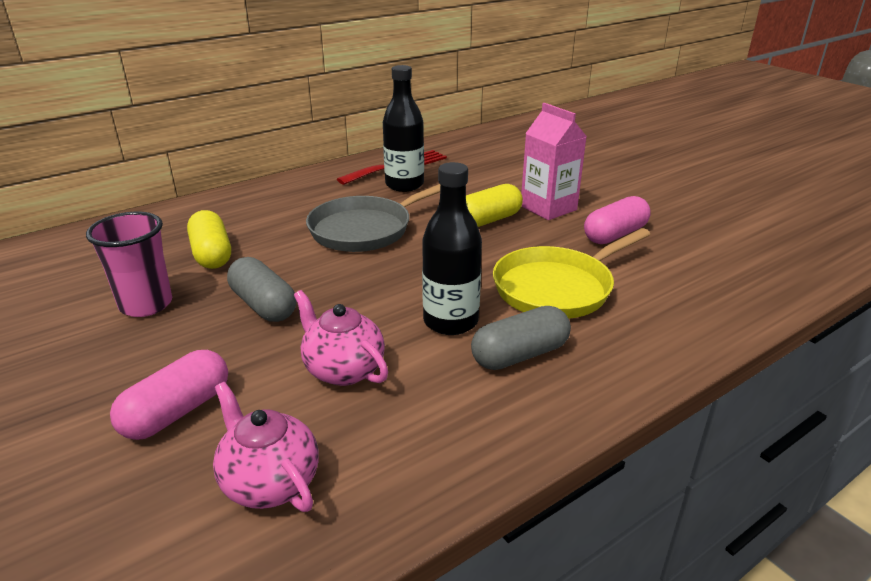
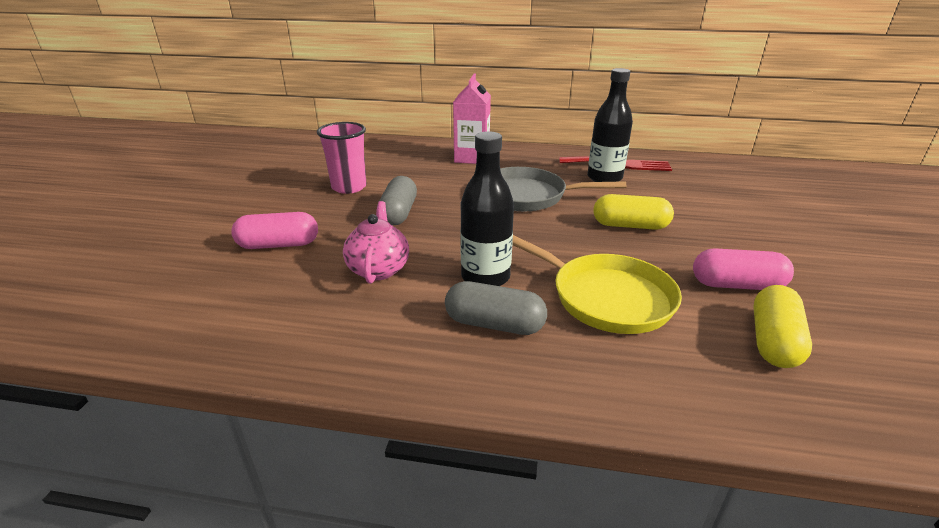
camera: 45 degrees right, 0 degrees up
yellow capsule [187,210,231,269] -> yellow capsule moved to [753,285,812,368]
pink teapot [213,382,319,512] -> none
yellow pan [493,228,650,319] -> yellow pan turned 150 degrees counterclockwise [512,235,682,334]
pink carton [521,103,587,220] -> pink carton moved to [453,73,491,164]

